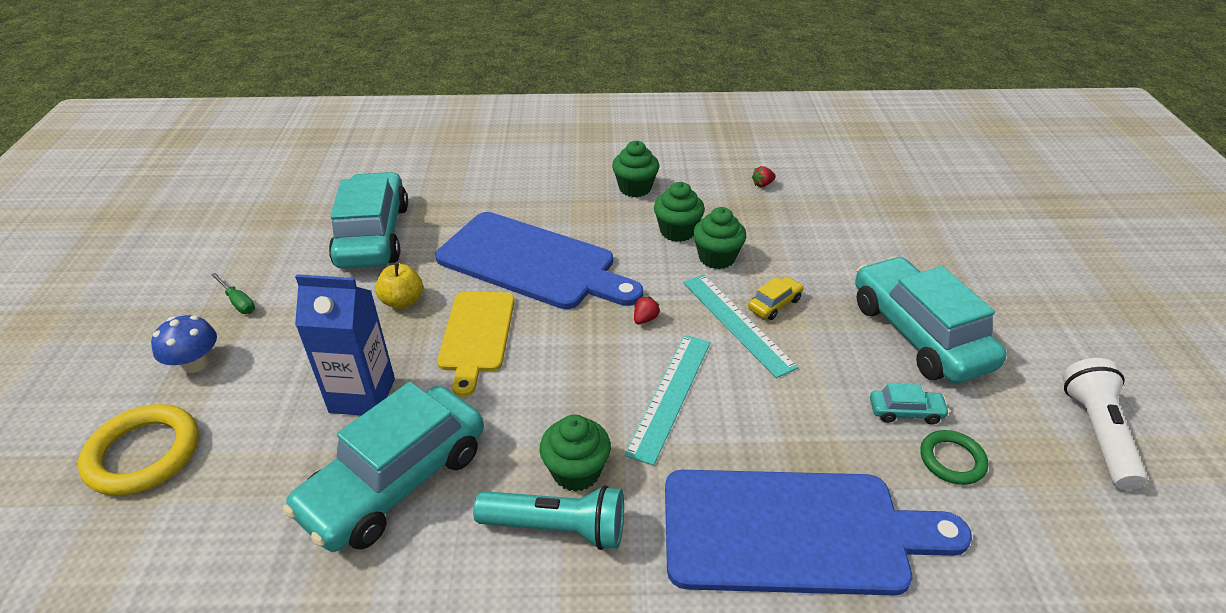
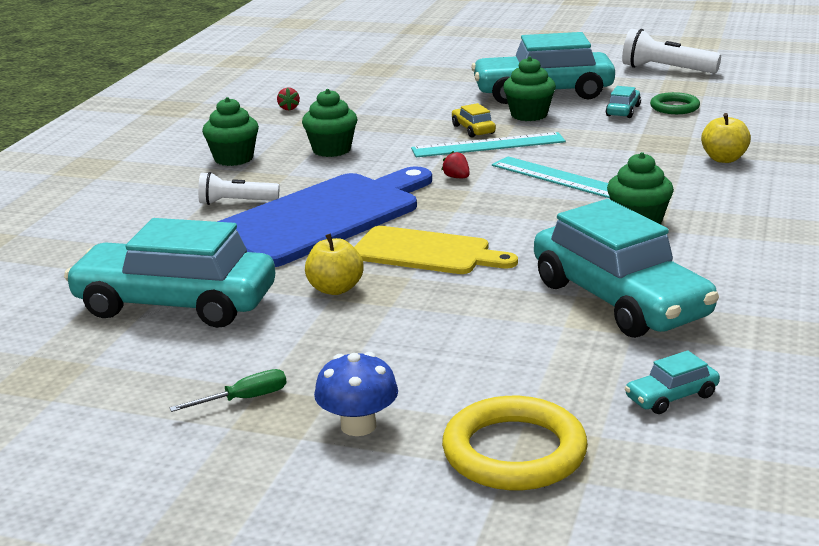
camera: 70 degrees left, 15 degrees down
blue carton [295,274,395,416] -> none
turquoise flashlight [473,485,624,550] -> none
blue cutting board [665,470,972,596] -> yellow apple [701,113,751,163]
green cupcake [693,207,746,269] -> green cupcake moved to [503,57,556,121]
none -> white flashlight [198,172,279,205]
none -> turquoise car [625,350,720,414]

